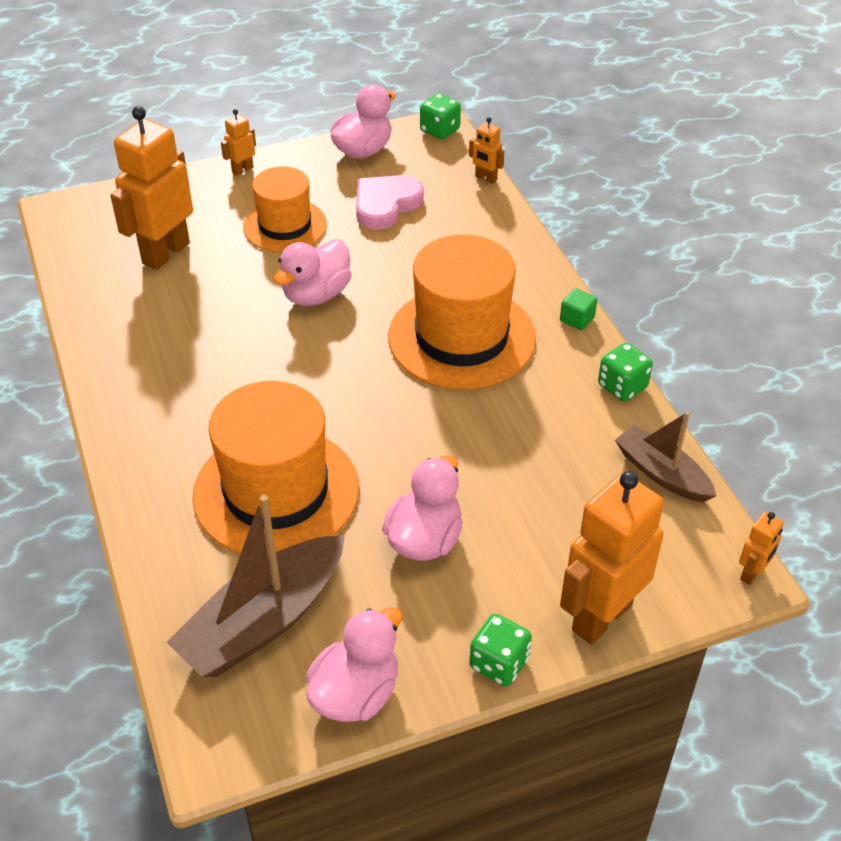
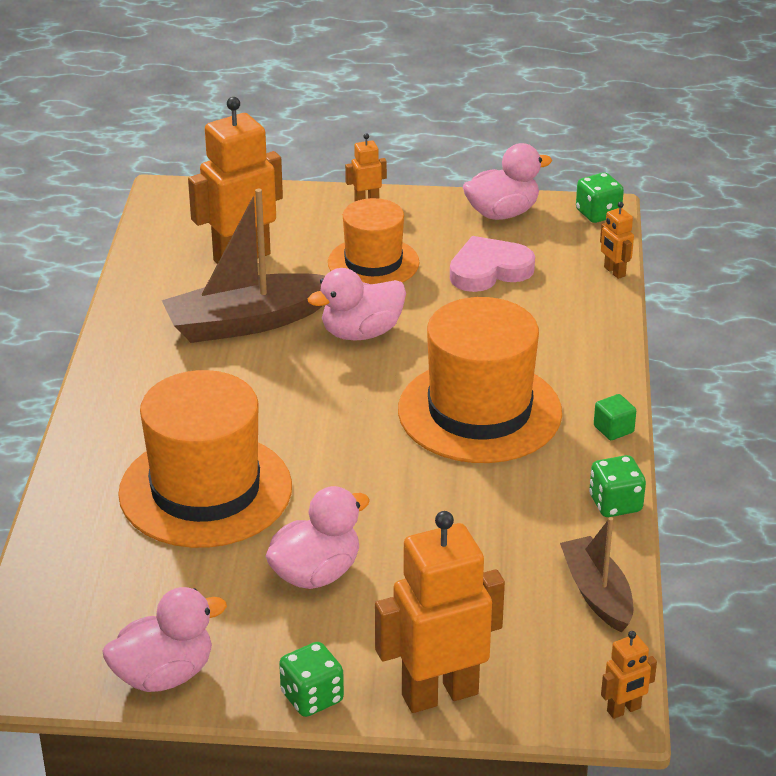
camera: 25 degrees right, 10 degrees down
brown boat [167,495,345,677] -> brown boat moved to [162,188,325,343]

